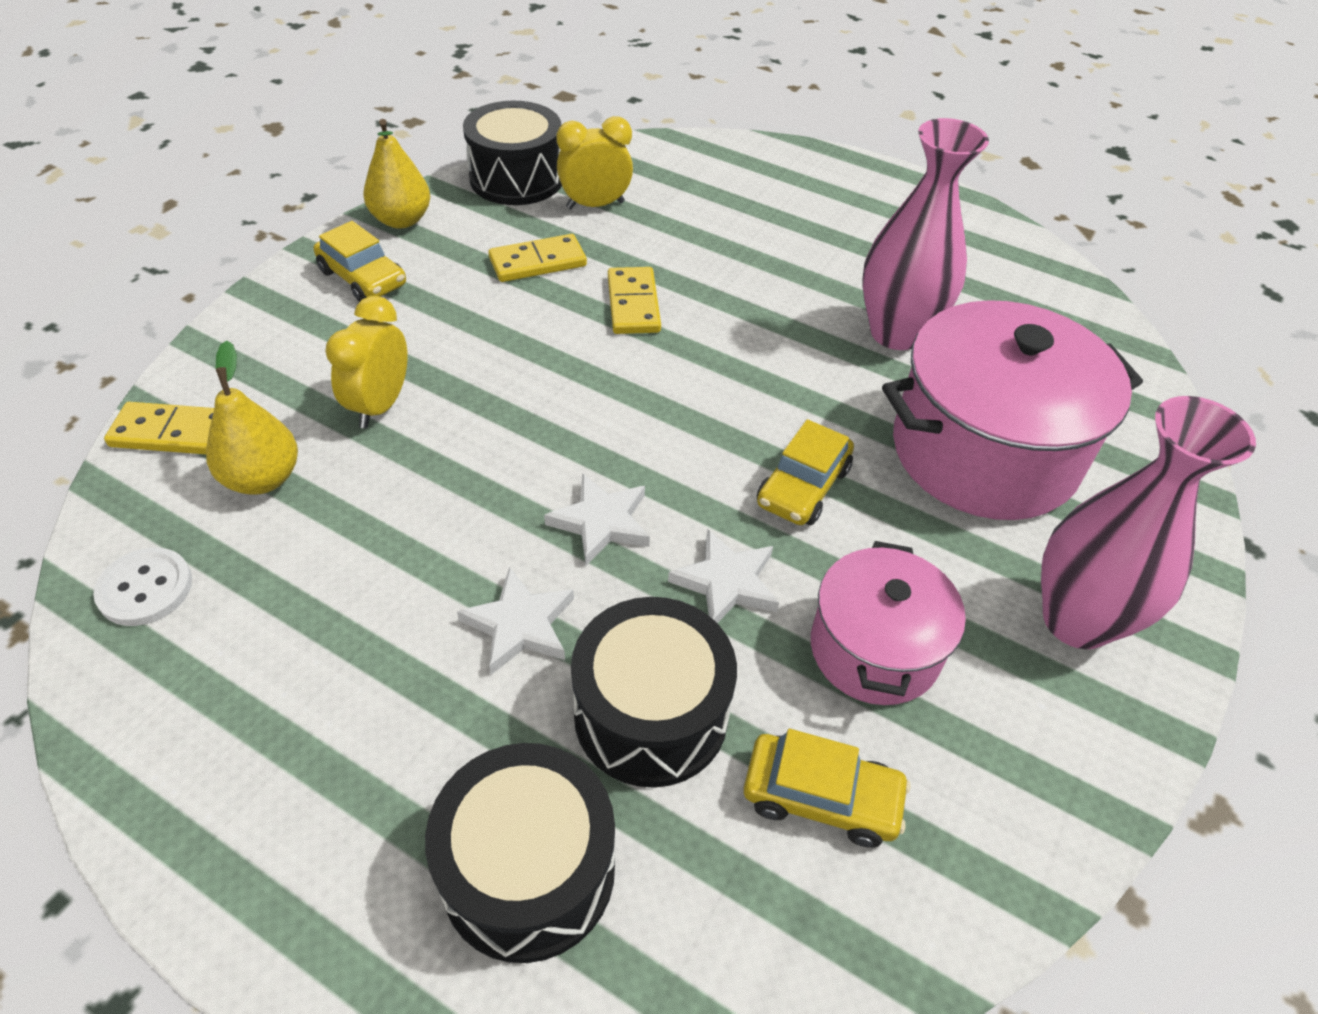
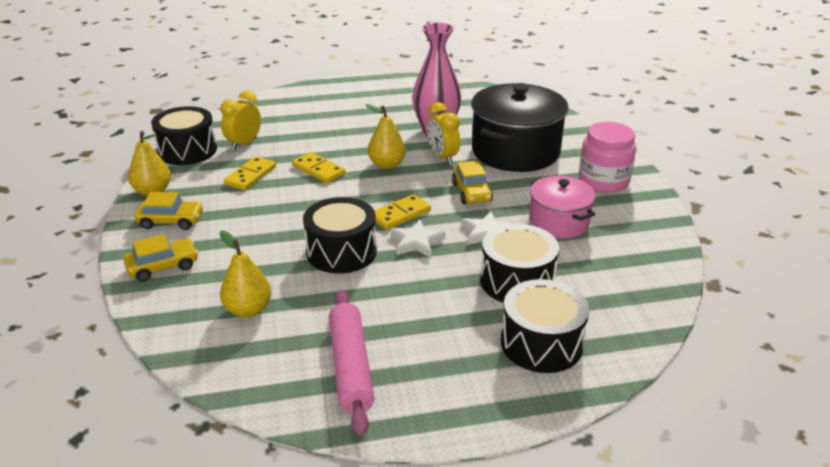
camera: 40 degrees left, 15 degrees down
white button [93,547,192,626] -> none
yellow domino [104,402,214,454] -> yellow domino moved to [375,194,431,230]
yellow clock [325,296,408,429] -> yellow clock moved to [427,102,460,165]
white star [457,567,574,675] -> none
yellow car [744,729,911,848] -> yellow car moved to [123,234,198,282]
pink pot [882,300,1143,520] -> black pot [471,83,569,172]
pink vase [1041,396,1256,649] -> pink jar [579,122,636,193]
none -> black drum [303,197,377,274]
none -> pink rolling pin [329,290,375,436]
none -> yellow pear [365,104,406,169]

